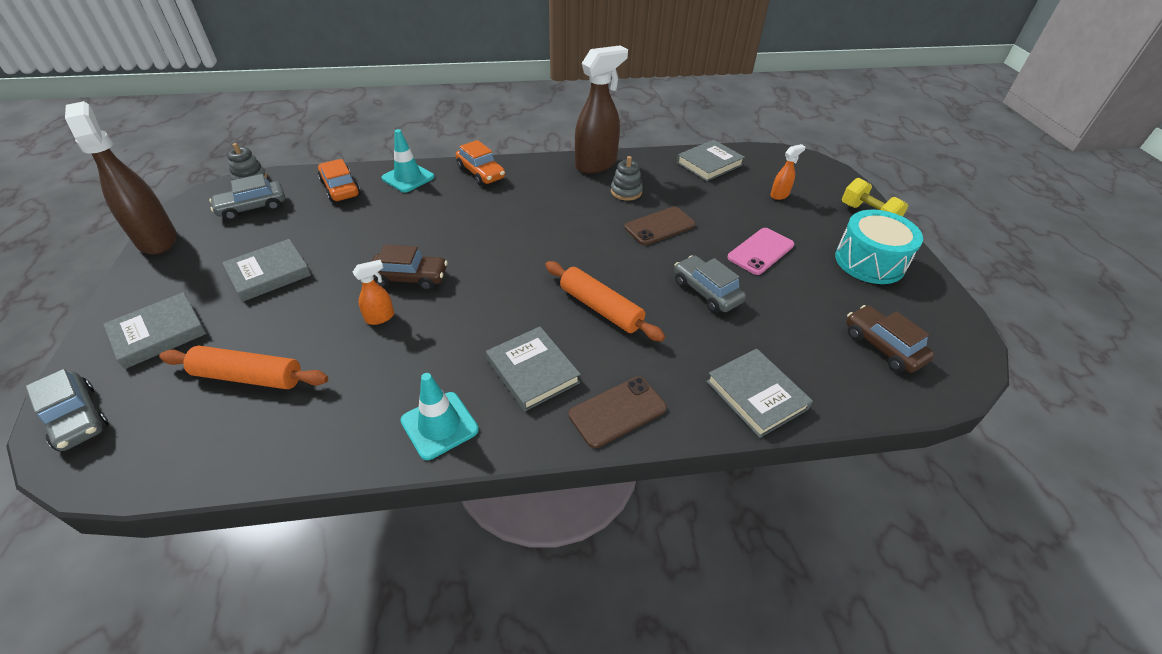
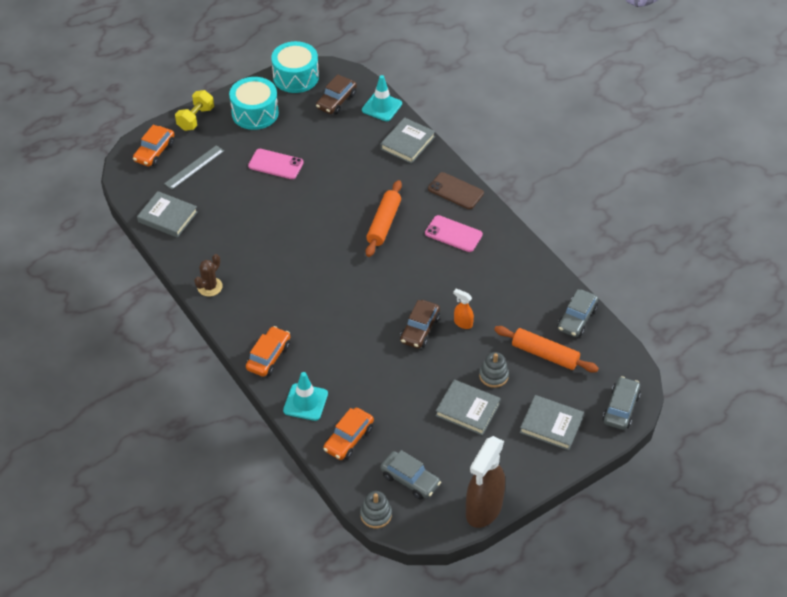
camera: 115 degrees left, 5 degrees up
orange rolling pin [159,346,328,389] -> orange rolling pin turned 45 degrees counterclockwise [494,326,599,373]
brown car [371,245,448,290] -> brown car turned 135 degrees counterclockwise [400,300,440,349]
turquoise traffic cone [400,373,479,460] -> turquoise traffic cone moved to [362,75,402,121]
grey book [486,327,581,411] -> pink phone [425,215,483,252]
brown spray bottle [575,45,628,174] -> brown cactus [194,254,223,297]
grey stacking toy [611,156,643,201] -> grey stacking toy moved to [479,352,509,388]
brown phone [624,207,696,245] -> none
grey car [674,255,746,313] -> grey car moved to [557,289,598,337]
orange spray bottle [770,144,806,200] -> grey ruler [164,145,224,190]
none -> orange car [133,125,174,167]
none -> turquoise drum [271,41,319,93]

